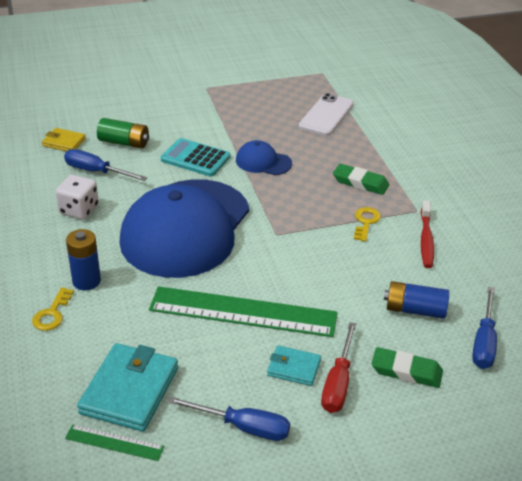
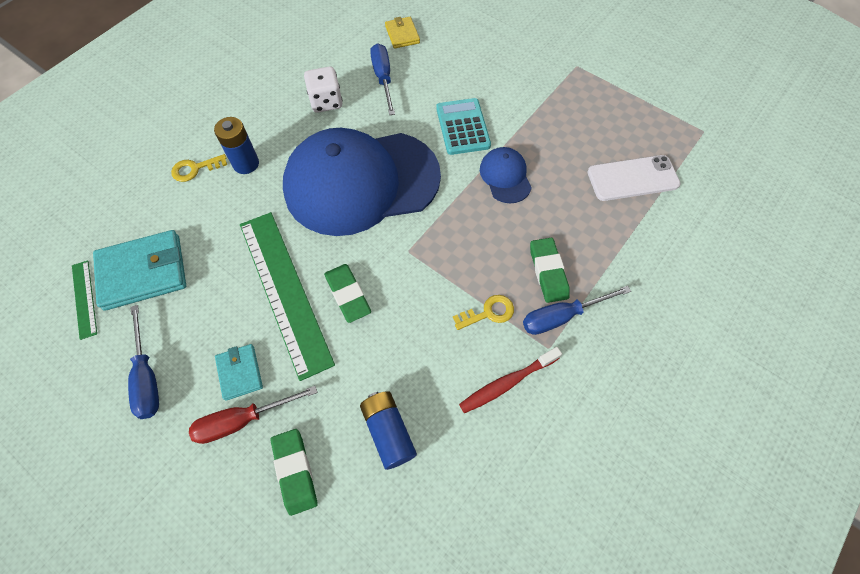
camera: 55 degrees right, 25 degrees up
green battery [97,118,149,149] -> none
blue screwdriver [472,287,497,369] -> blue screwdriver moved to [523,286,631,335]
none -> green eraser [324,264,371,323]

